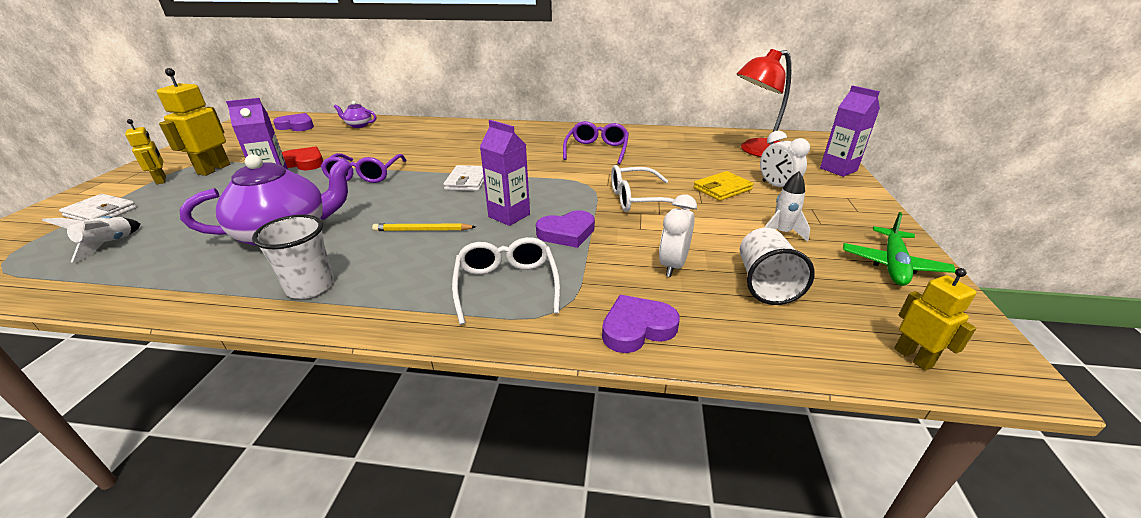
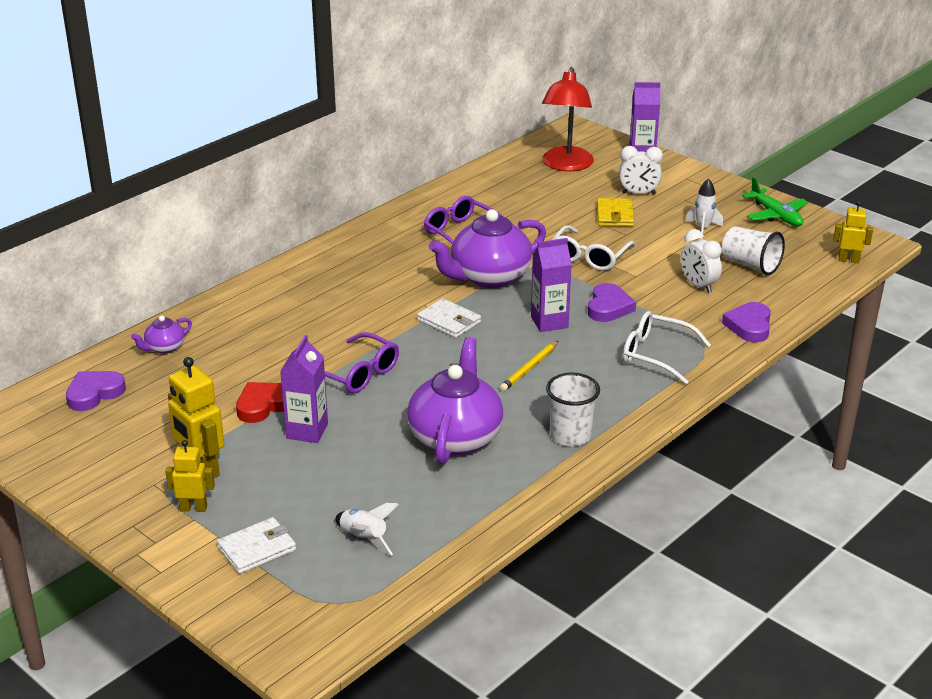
camera: 55 degrees left, 0 degrees up
none -> purple teapot [429,209,546,288]

